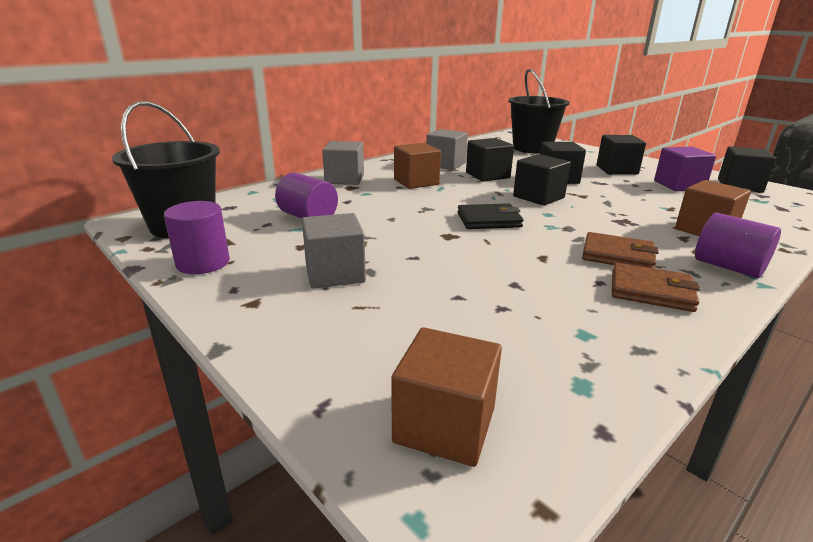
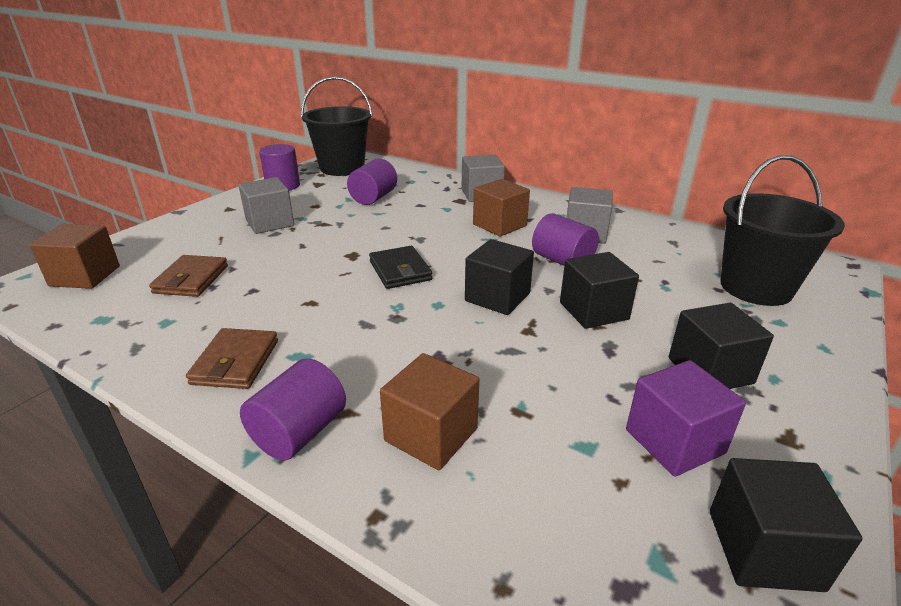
camera: 75 degrees right, 5 degrees up
black cube [466,138,514,182] -> purple cylinder [532,213,599,266]
brown wallet [582,232,659,269] -> brown wallet moved to [149,255,228,297]

